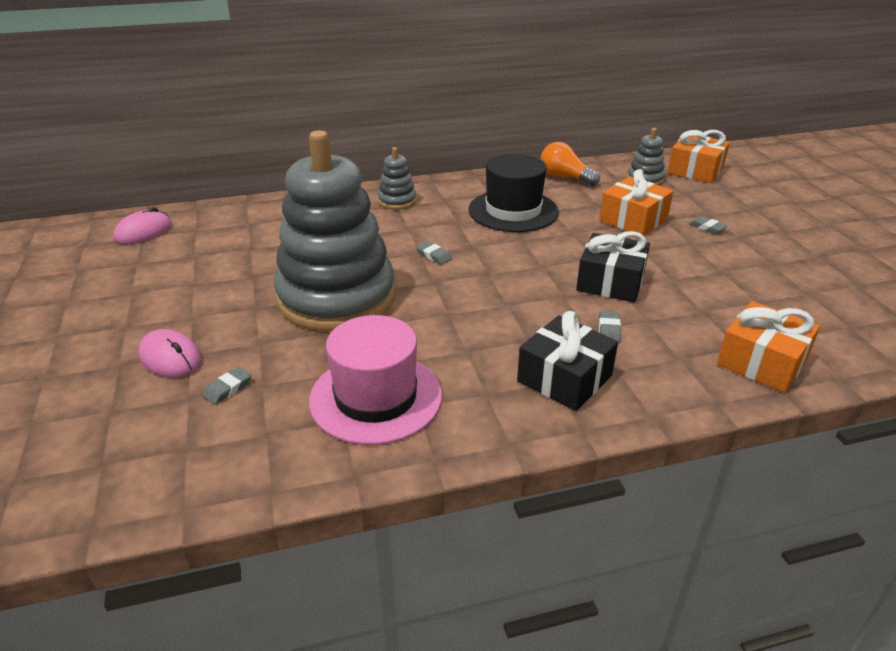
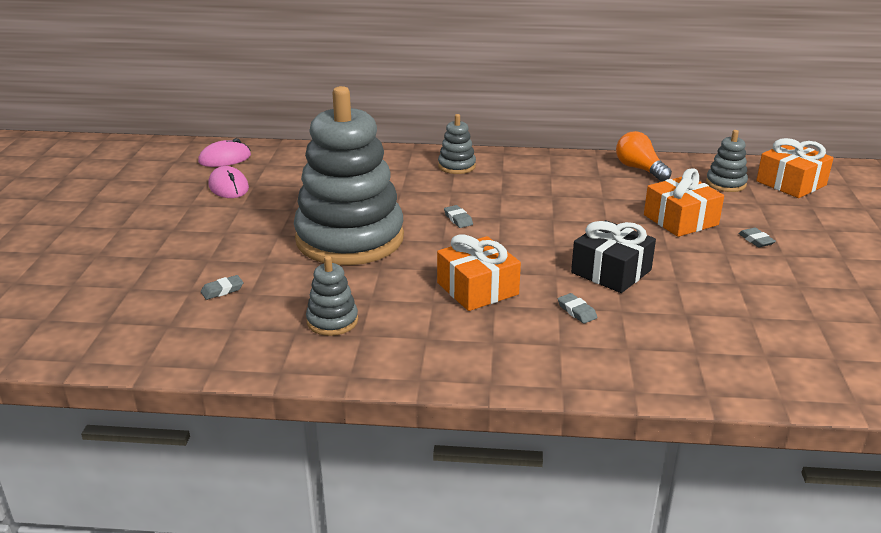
camera: 20 degrees right, 5 degrees down
pink mouse [138,329,201,377] -> pink mouse moved to [208,166,249,198]
pink hat [309,315,442,445] -> grey stacking toy [306,256,358,336]
black hat [469,154,559,232] -> none
black gift [517,311,618,411] -> none
grey eraser [599,311,621,343] -> grey eraser turned 60 degrees counterclockwise [558,293,597,324]
orange gift [717,301,820,393] -> orange gift moved to [437,234,521,311]

